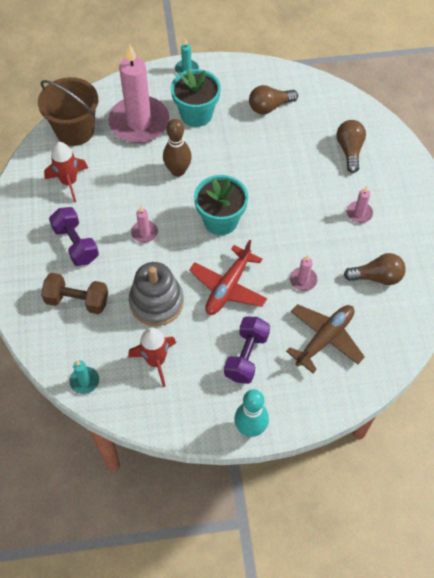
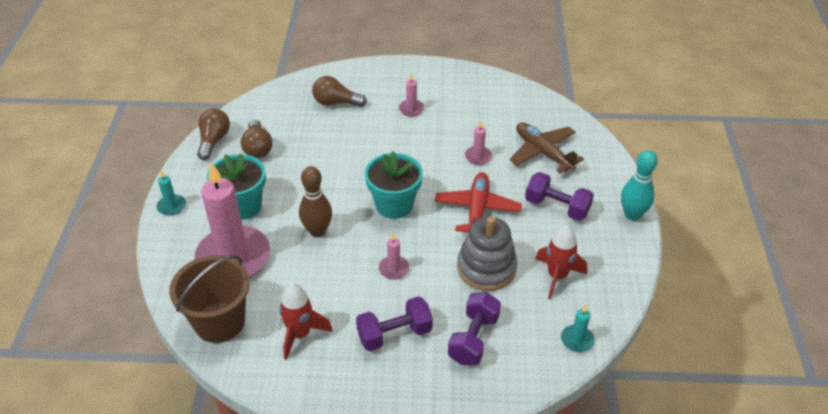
camera: 80 degrees left, 15 degrees down
brown dumbbell [41,273,108,314] -> purple dumbbell [448,292,501,365]
red plane [189,240,267,315] -> red plane turned 120 degrees counterclockwise [434,172,522,233]
brown light bulb [344,253,406,285] -> brown light bulb moved to [197,108,230,160]

